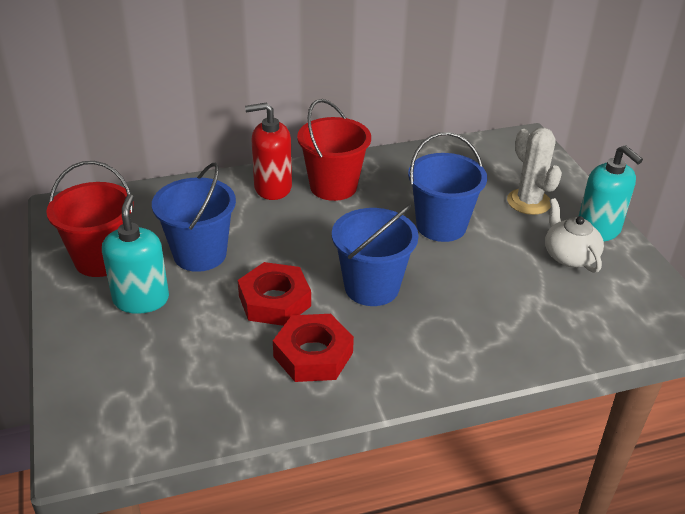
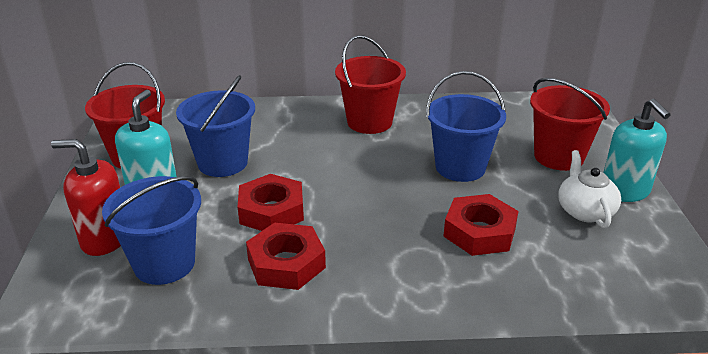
camera: 15 degrees right, 5 degrees down
red soap dispenser [245,102,292,200] -> red soap dispenser moved to [51,139,121,256]
blue bucket [332,204,419,306] -> blue bucket moved to [102,176,201,285]
white cactus [507,128,562,215] -> red bucket [530,78,610,171]
none -> red nut [443,194,518,256]

